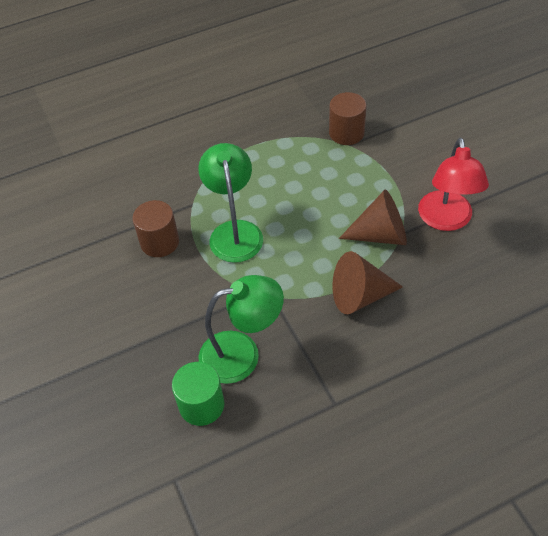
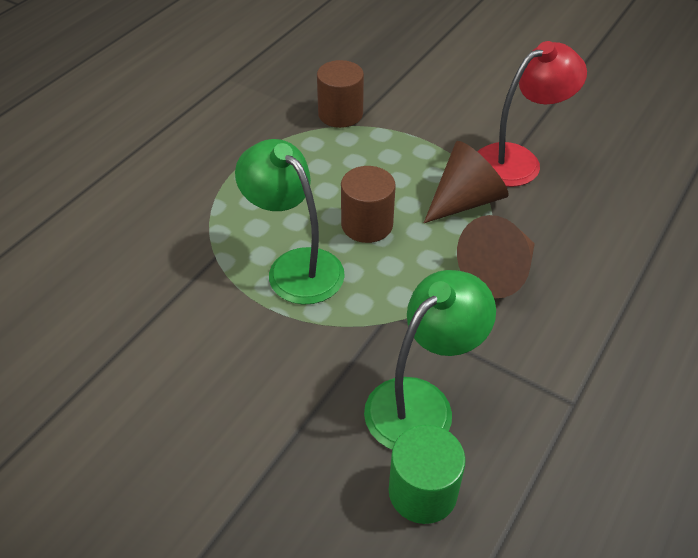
camera: 35 degrees left, 5 degrees down
brown cylinder [132,200,179,257] -> brown cylinder moved to [341,166,396,243]
red lamp [418,138,489,231] -> red lamp turned 90 degrees counterclockwise [478,41,587,187]

